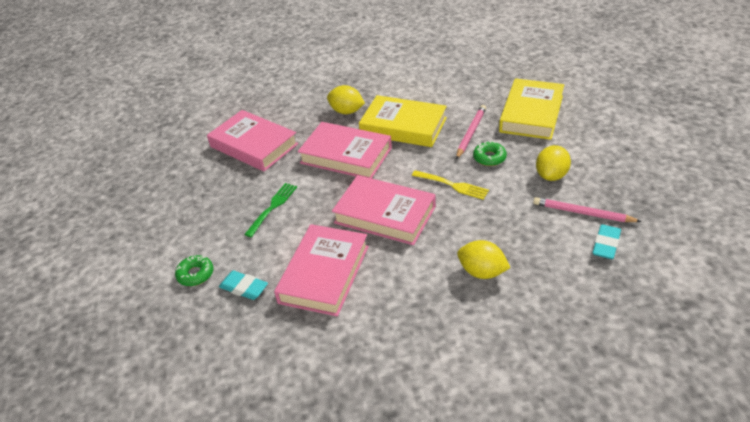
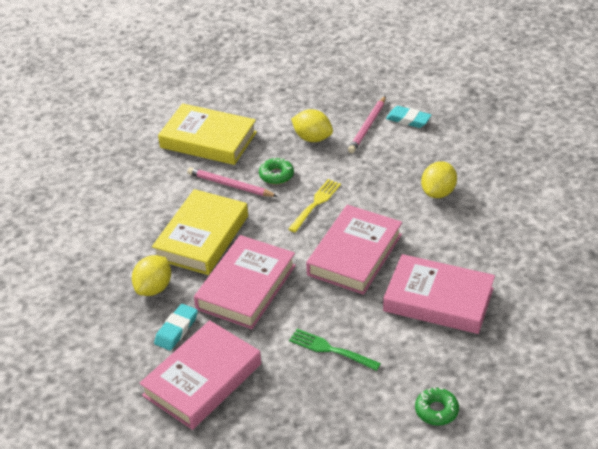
camera: 90 degrees left, 0 degrees up
turquoise eraser [219,271,268,300] -> turquoise eraser moved to [154,304,198,351]

